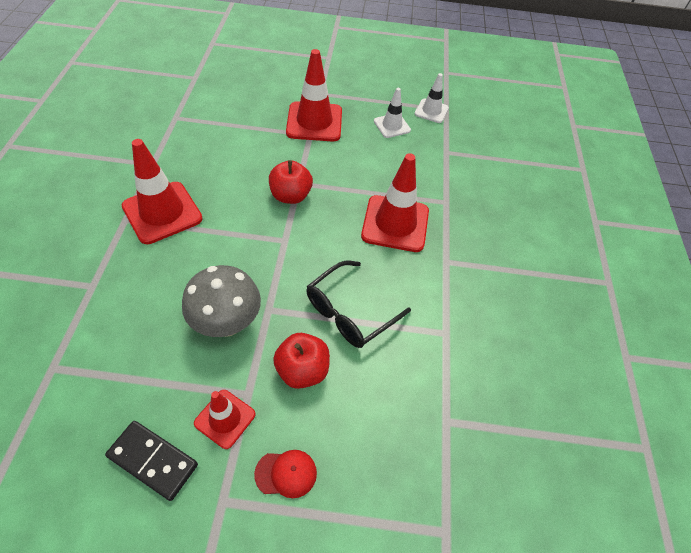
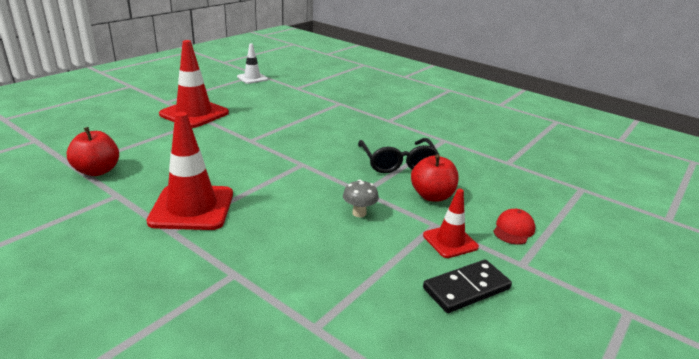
camera: 55 degrees left, 25 degrees down
grey mushroom [182,265,261,337] -> grey mushroom [343,180,379,217], size x0.51
red apple [269,160,313,204] -> red apple moved to [67,127,119,176]
red traffic cone [361,153,429,252] -> none
white traffic cone [374,88,411,138] -> none

